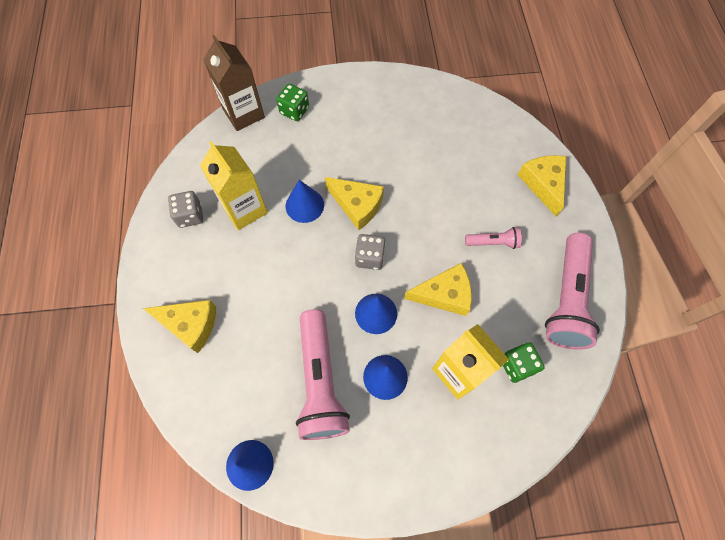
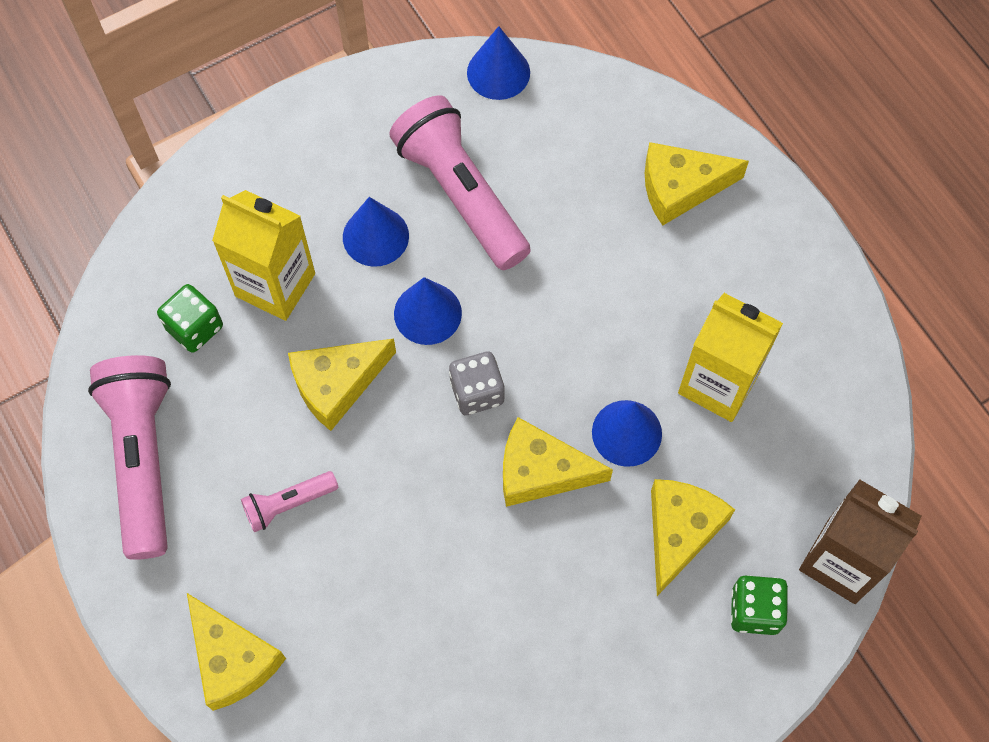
camera: 155 degrees right, 0 degrees up
grey dice [168,191,203,228] -> none
none -> yellow cheese [651,479,735,596]

